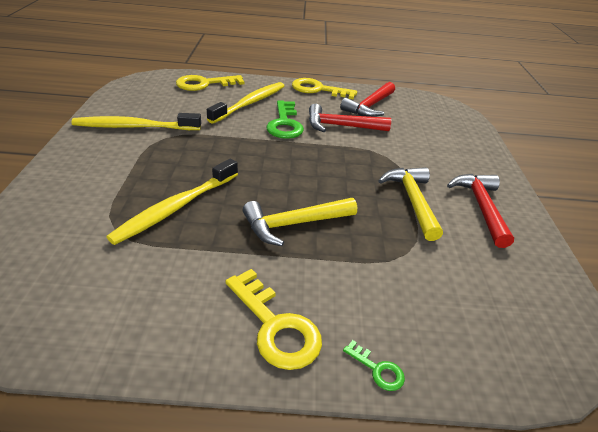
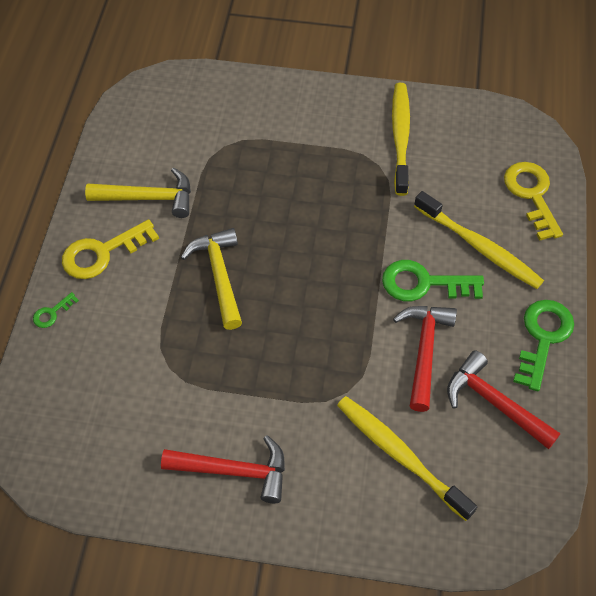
camera: 100 degrees right, 20 degrees up
yellow toothbrush [106,159,238,245] -> yellow toothbrush moved to [337,396,477,521]
yellow key [292,78,357,100] -> green key [513,300,574,391]
yellow hammer [378,167,443,241] -> yellow hammer moved to [85,167,191,218]

